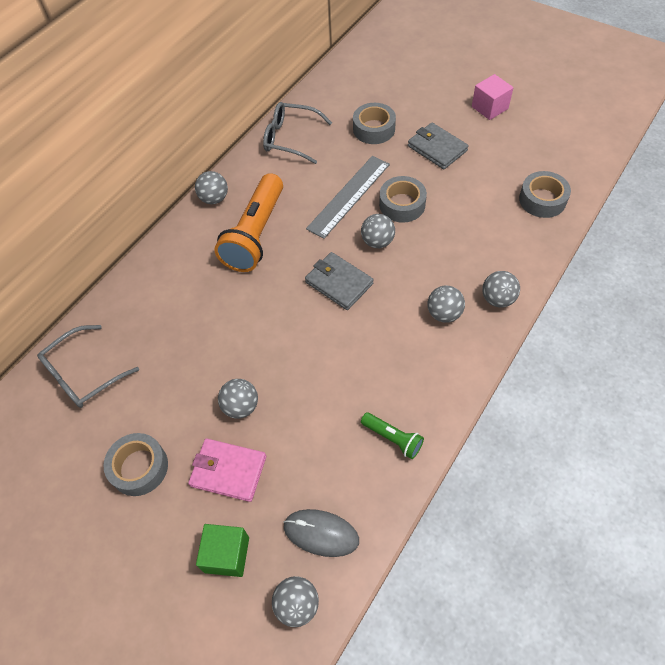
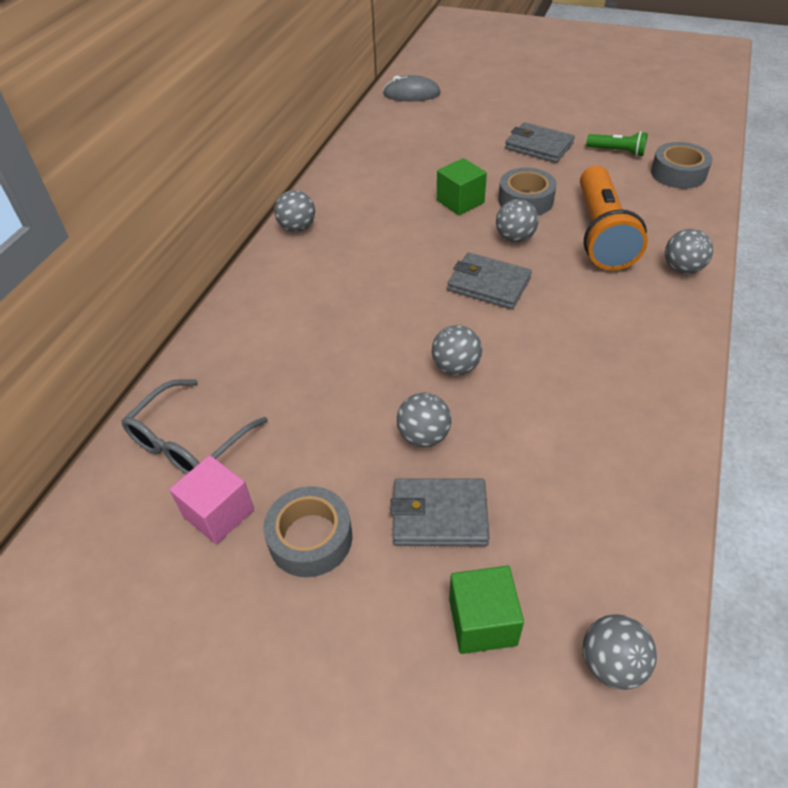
camera: 15 degrees left, 10 degrees down
pink wallet [188,438,266,502] -> grey wallet [390,478,489,546]
orange flashlight [214,173,283,272] -> orange flashlight moved to [580,166,648,270]
grey glasses [263,102,332,164] -> none
grey mouse [284,509,359,557] -> grey mouse moved to [383,75,440,101]
grey ruler [306,156,390,239] -> green cube [437,158,487,215]
grey tape [353,103,396,144] -> none
green flashlight [361,412,424,459] -> green flashlight moved to [586,131,648,157]
grey ball [427,285,465,323] -> grey ball moved to [432,325,482,375]
pink cube [472,74,514,120] -> pink cube moved to [169,455,254,544]

